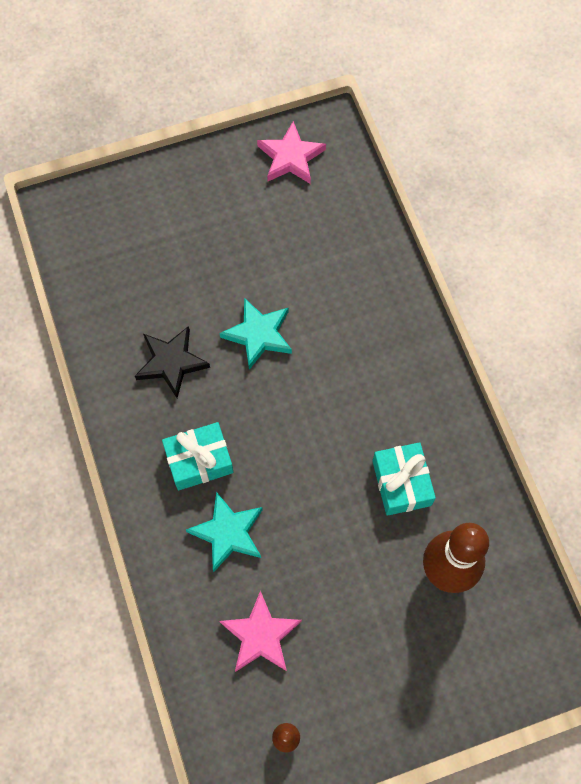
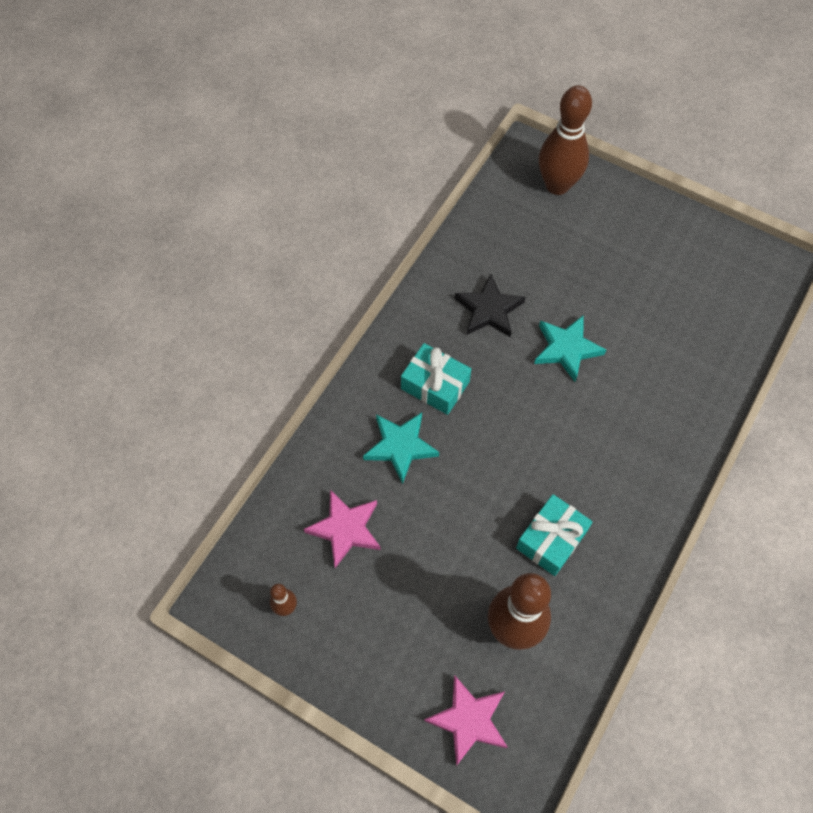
camera: 50 degrees right, 5 degrees down
pink star [257,121,326,184] -> pink star moved to [424,675,507,766]
none -> brown bowling pin [539,85,592,195]

